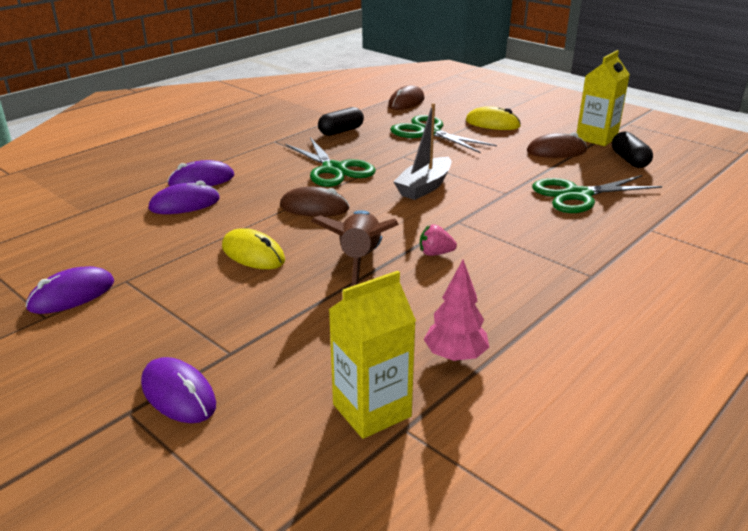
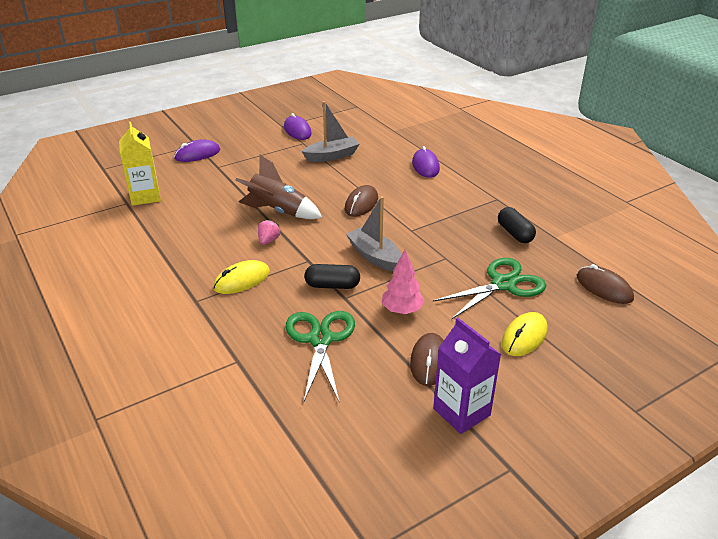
camera: 105 degrees right, 5 degrees up
purple mouse [149,181,220,214] -> none
yellow mouse [222,228,285,269] -> yellow mouse moved to [213,260,270,294]
green scissors [285,137,376,187] -> none
pink tree [424,260,489,361] -> pink tree moved to [382,249,425,314]
yellow carton [577,50,630,146] -> purple carton [433,318,501,434]
black capsule [612,131,653,168] -> black capsule moved to [304,264,360,289]
none -> grey boat [302,101,359,162]

